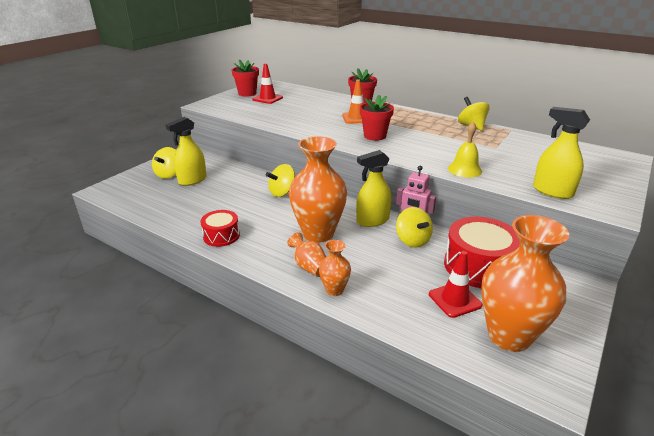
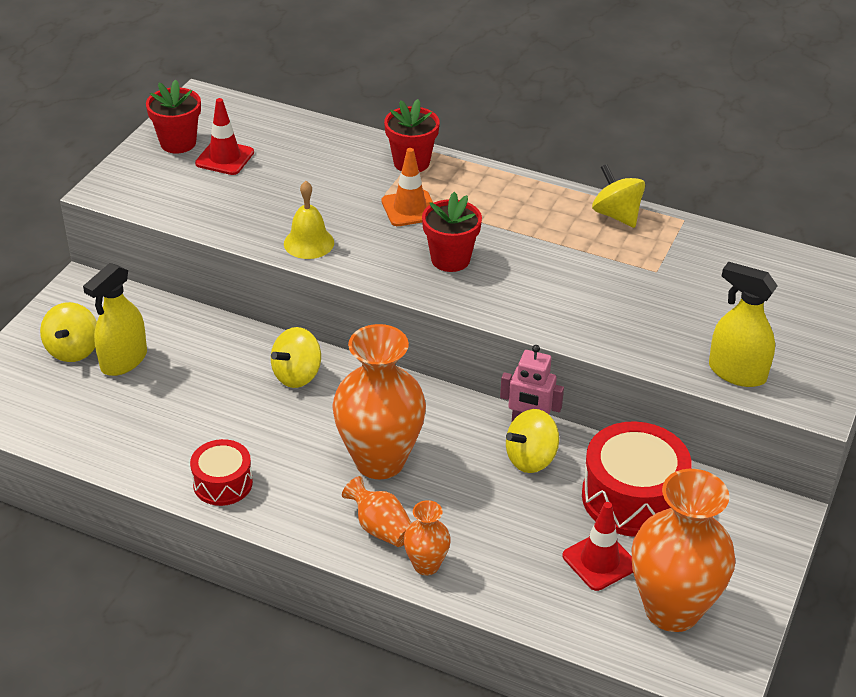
camera: 10 degrees left, 10 degrees up
yellow spray bottle [356,150,391,227] -> none
yellow spinning top [396,207,433,248] -> yellow spinning top turned 90 degrees clockwise [506,409,559,473]
yellow bell [448,122,482,178] -> yellow bell moved to [284,181,334,259]

